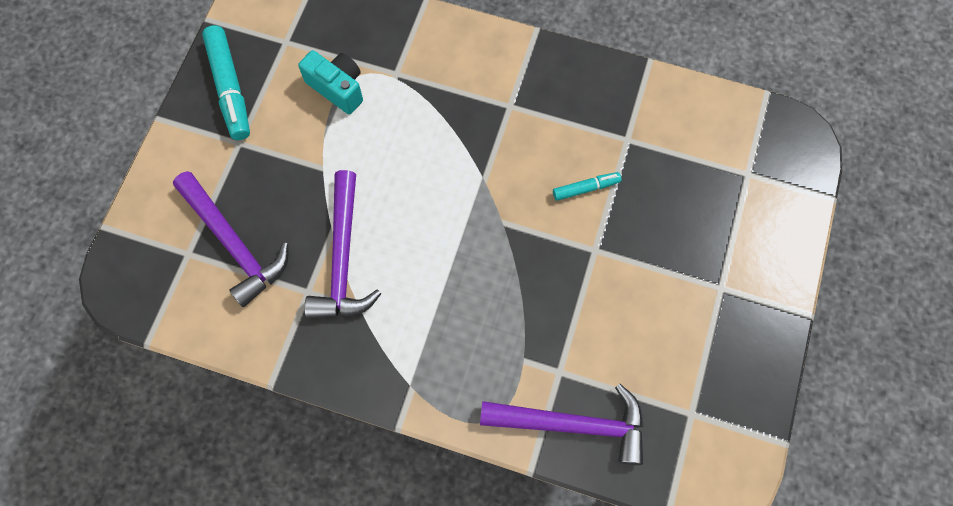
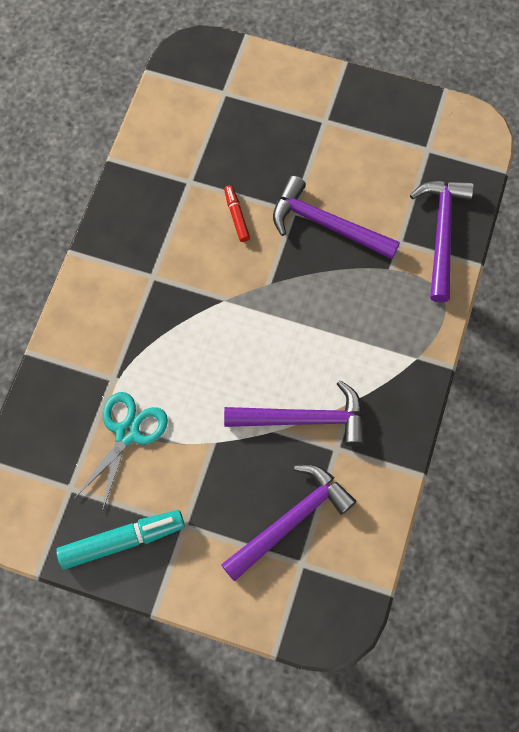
camera: 90 degrees left, 0 degrees up
turquoise camera [298,50,363,114] -> turquoise scissors [74,392,168,512]
turquoise marker [553,172,622,201] -> red marker [224,185,250,242]
none -> purple hammer [273,176,400,260]

